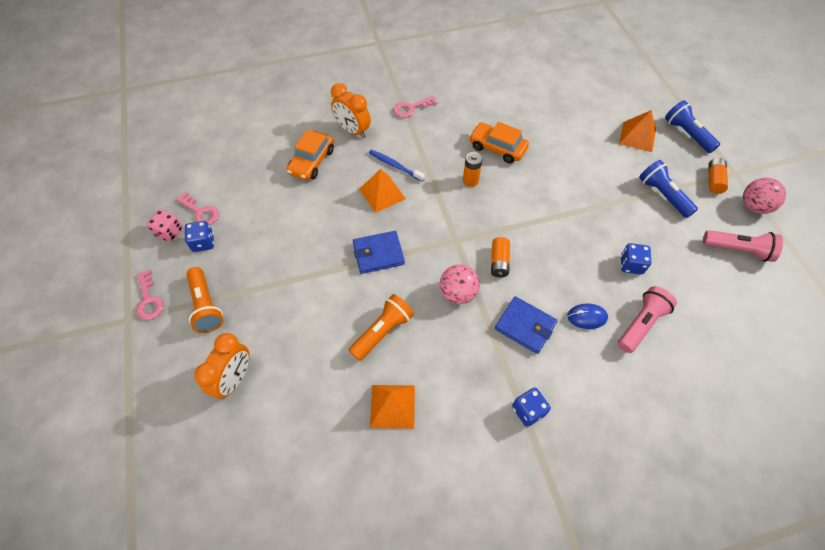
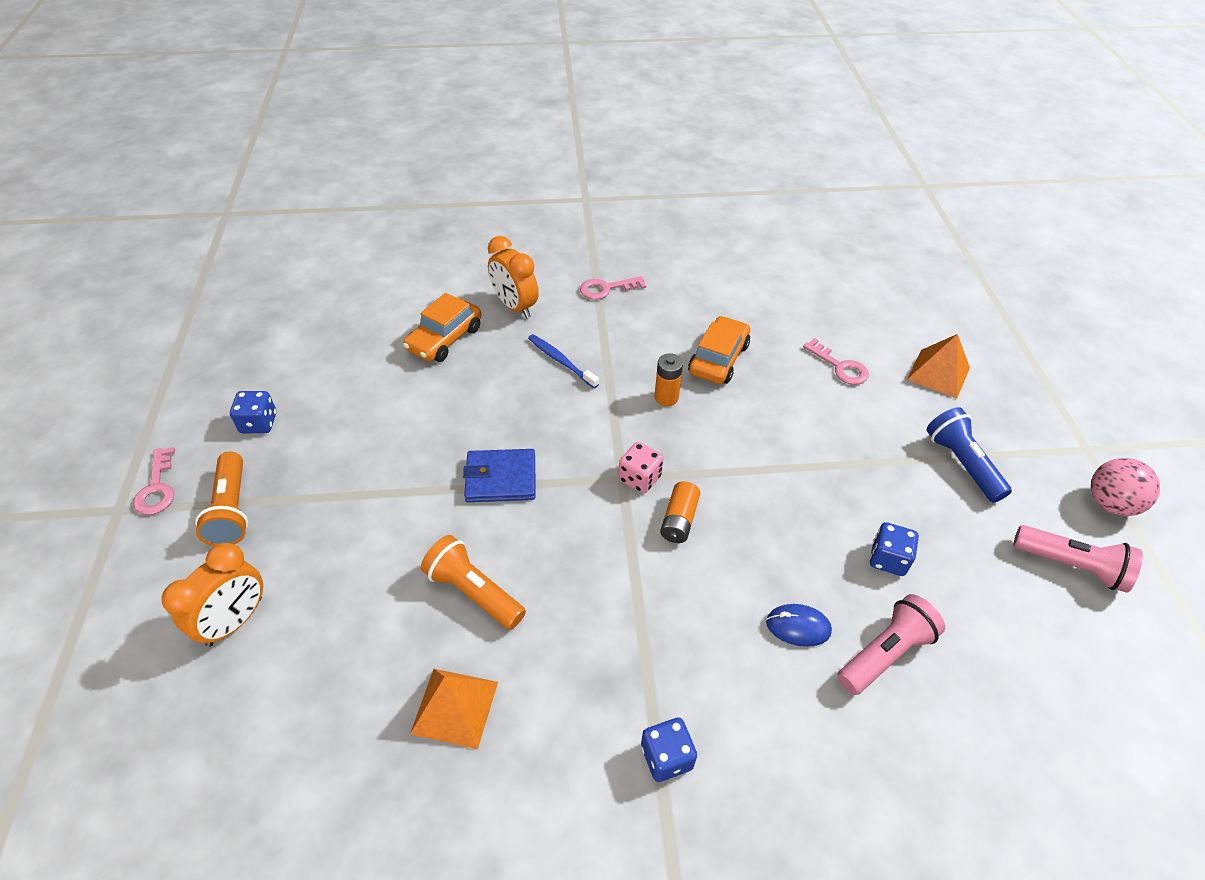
camera: 10 degrees right, 10 degrees down
pink dice [147,209,183,242] -> pink dice moved to [618,442,664,494]
pink key [176,192,219,225] -> pink key moved to [803,338,869,385]
orange flashlight [349,294,414,361] -> orange flashlight turned 105 degrees counterclockwise [421,535,526,630]
orange pyramid [359,169,406,213] -> none
pink ball [440,264,480,304] -> none
orange car [469,122,529,164] -> orange car turned 75 degrees clockwise [688,316,750,384]
blue wallet [495,296,558,354] -> none
blue flashlight [665,100,720,153] -> none
orange battery [708,158,728,194] -> none

